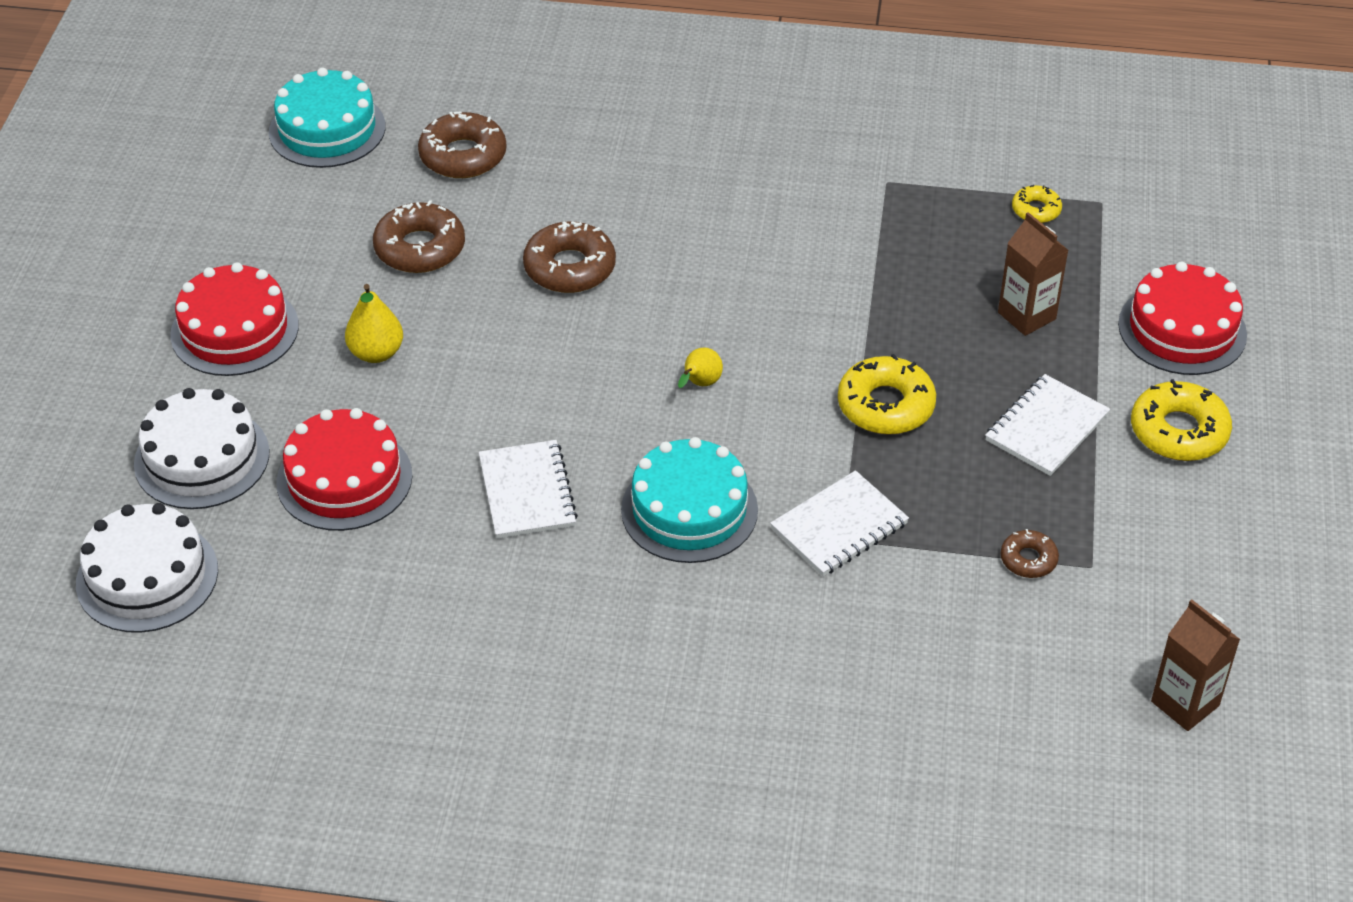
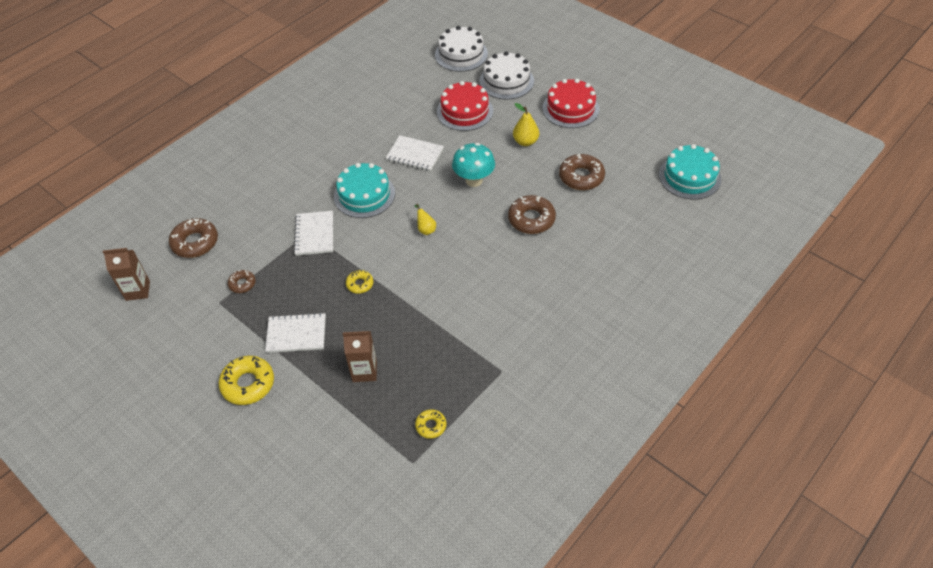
camera: 125 degrees right, 5 degrees up
brown donut [418,111,506,178] -> brown donut moved to [169,218,218,258]
yellow donut [838,354,936,435] -> yellow donut [346,270,373,294], size x0.55
white notebook [985,374,1110,476] -> white notebook turned 75 degrees counterclockwise [265,312,326,353]
red cake [1118,262,1247,375] -> none
none -> turquoise mushroom [452,143,495,187]

